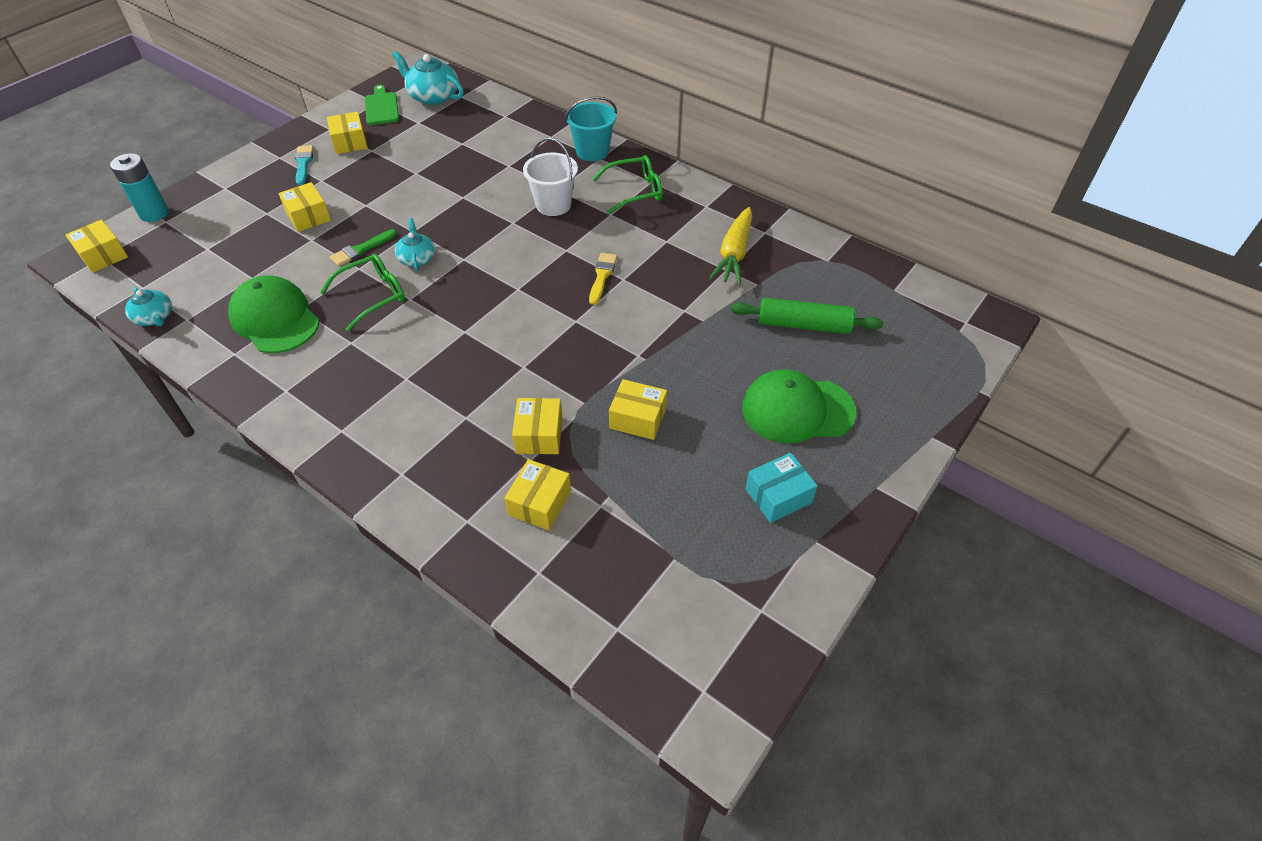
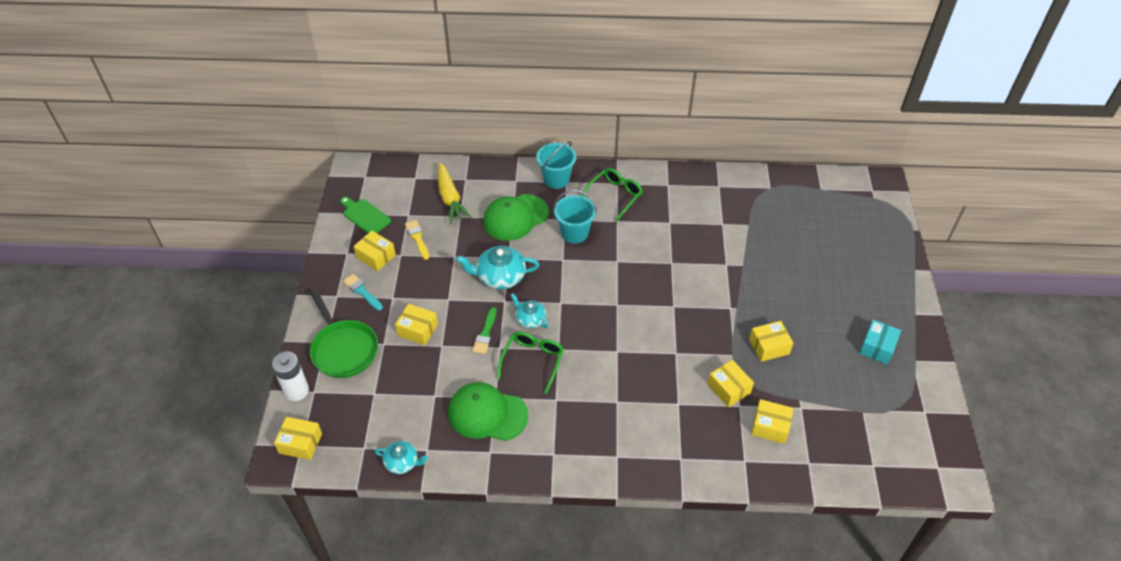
camera: 35 degrees left, 0 degrees up
turquoise battery [110,153,169,222] -> white battery [272,352,309,401]
turquoise teapot [392,51,464,105] -> turquoise teapot moved to [456,246,539,289]
yellow box [504,459,571,530] -> yellow box turned 60 degrees counterclockwise [751,399,794,444]
white bucket [523,138,578,216] -> turquoise bucket [553,190,597,243]
yellow brush [589,253,617,305] -> yellow brush moved to [405,220,429,260]
yellow carrot [709,207,753,285] -> yellow carrot moved to [438,163,472,224]
green rolling pin [731,297,883,334] -> none
green cap [742,369,856,443] -> green cap moved to [483,194,549,241]
none -> green pan [310,291,378,378]

